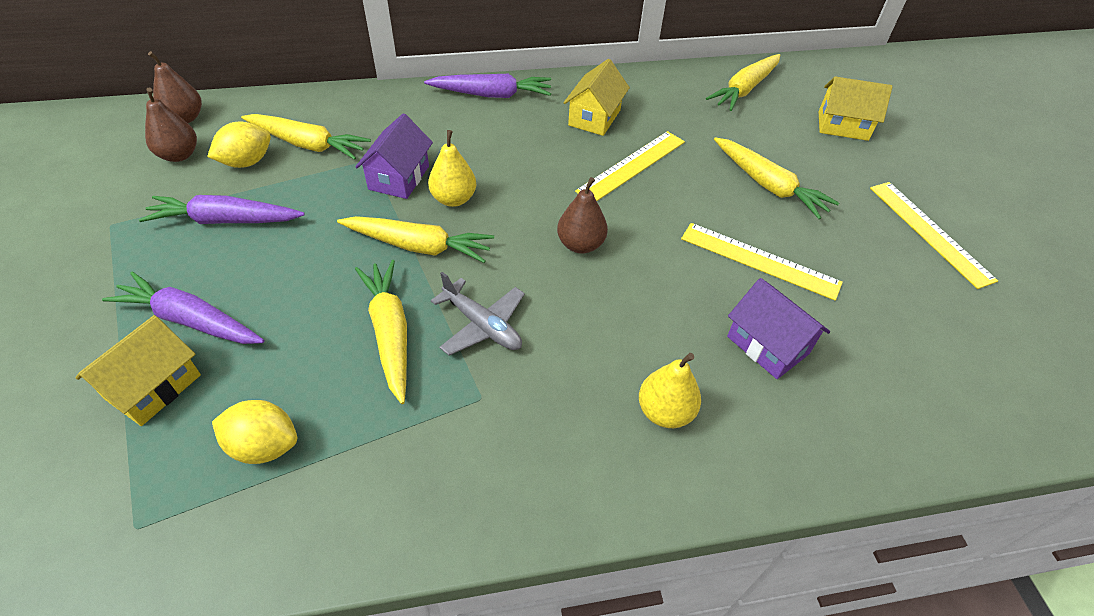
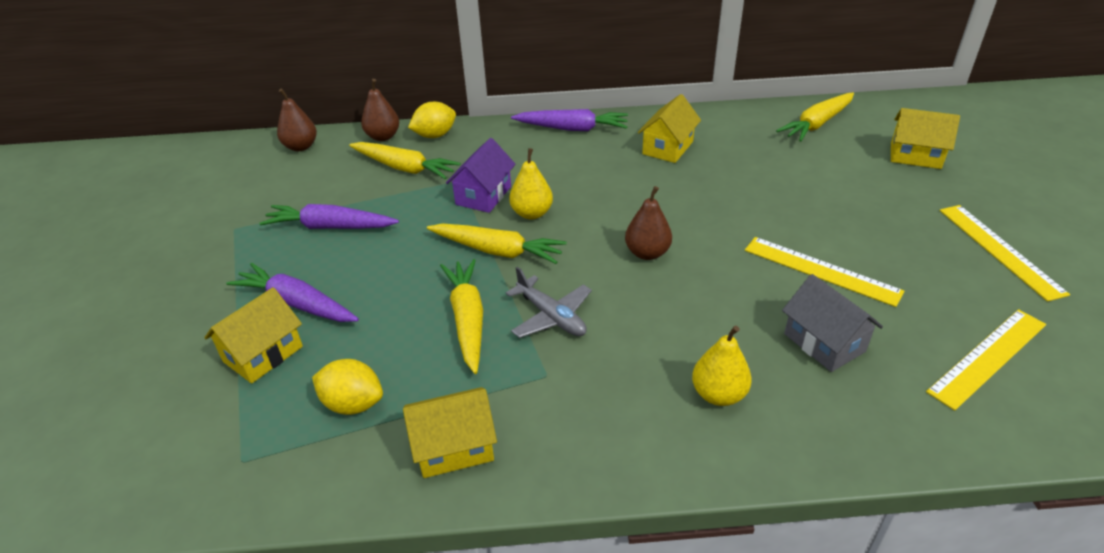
camera: 10 degrees right, 10 degrees down
brown pear [145,88,197,162] -> brown pear moved to [361,79,399,141]
yellow lemon [207,122,271,168] -> yellow lemon moved to [408,102,456,138]
yellow ruler [575,131,685,201] -> yellow ruler moved to [926,309,1046,411]
yellow carrot [714,137,839,219] -> none
purple house [727,278,830,379] -> grey house [782,274,883,372]
none -> yellow house [403,387,497,478]

